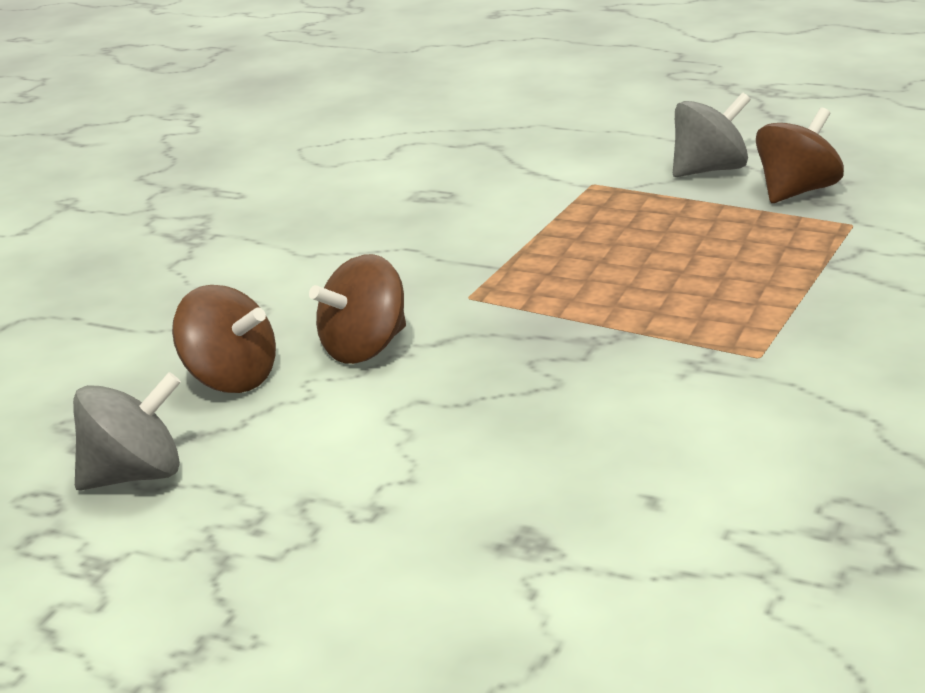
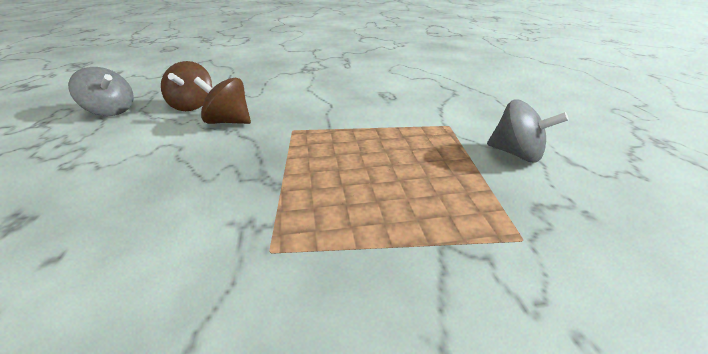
camera: 55 degrees right, 5 degrees up
brown spinning top [756,107,844,203] -> none

